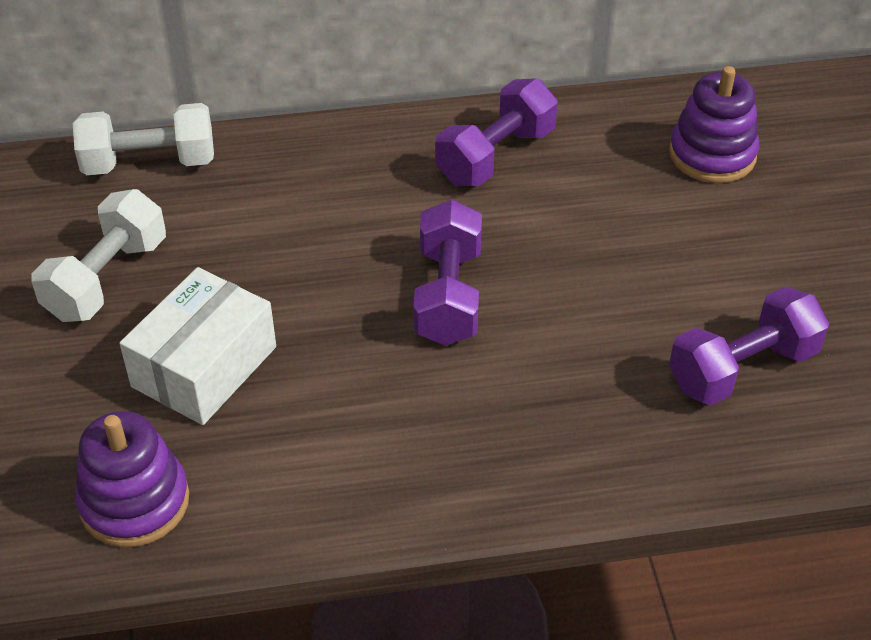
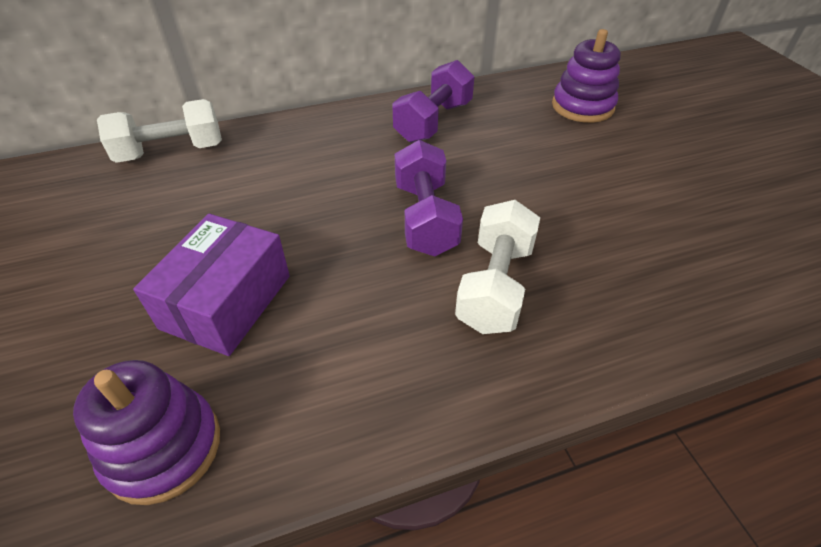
camera: 10 degrees left, 0 degrees up
white dumbbell [31,189,166,322] -> white dumbbell moved to [455,200,540,334]
white box [119,267,276,425] -> purple box [133,214,290,356]
purple dumbbell [669,287,829,405] -> none

